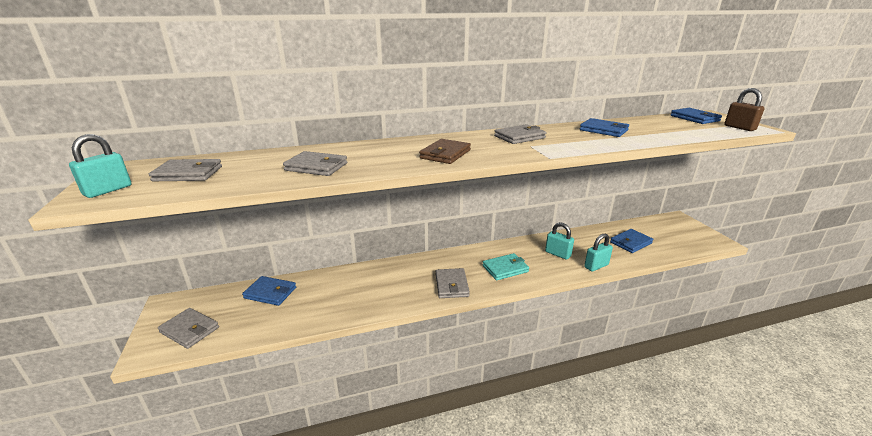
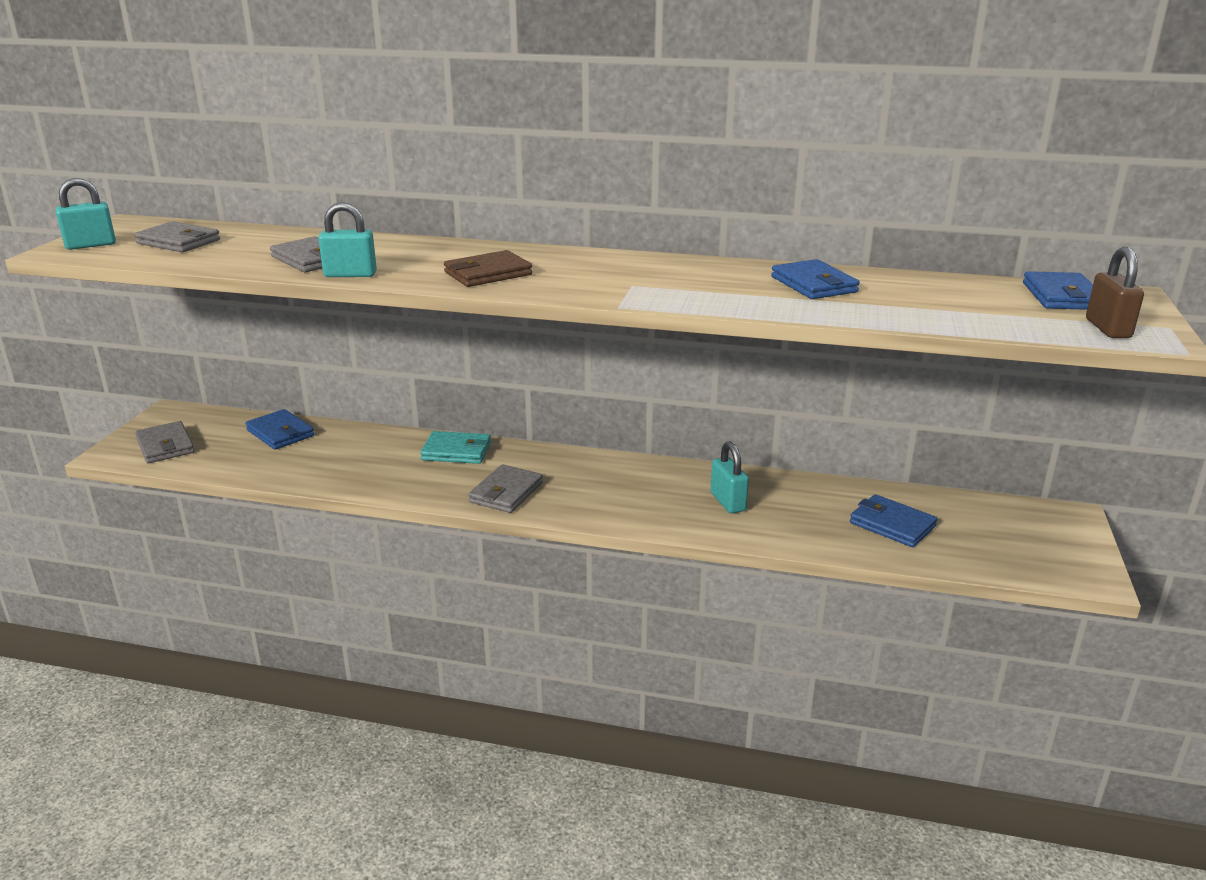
camera: 30 degrees right, 0 degrees up
turquoise wallet [483,253,529,280] -> turquoise wallet moved to [420,431,491,464]
grey wallet [494,124,546,144] -> none
turquoise padlock [584,234,613,272] -> turquoise padlock moved to [318,202,377,277]
blue wallet [610,229,653,253] -> blue wallet turned 45 degrees clockwise [850,494,937,547]

